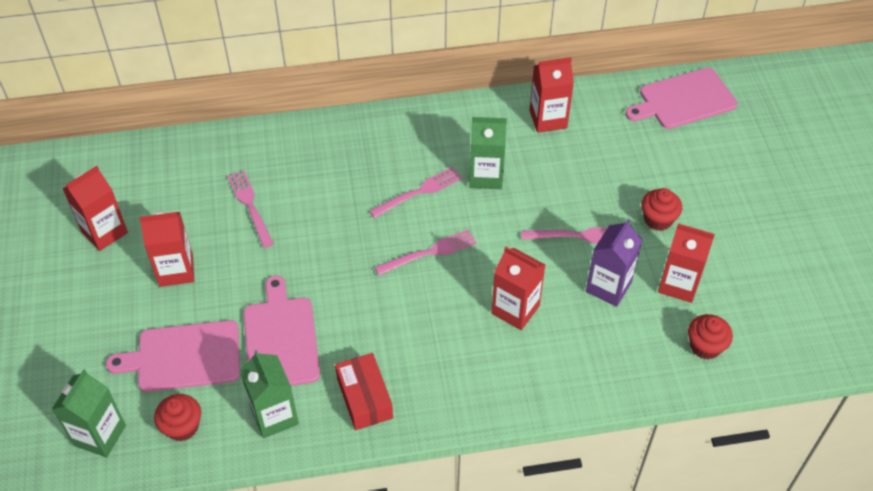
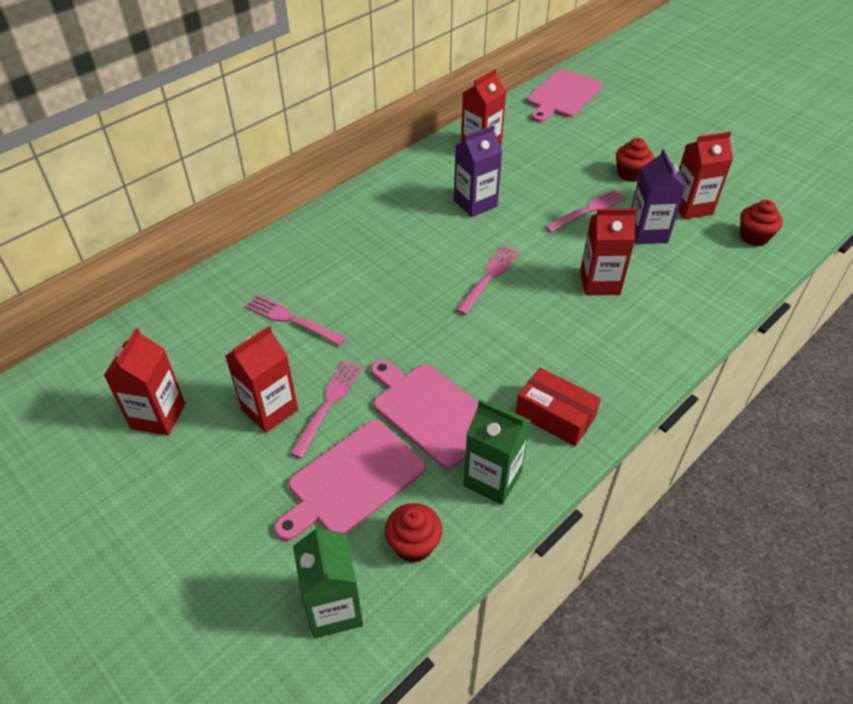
camera: 35 degrees left, 5 degrees down
pink fork [369,167,462,218] -> pink fork moved to [289,360,363,458]
green carton [469,117,507,189] -> purple carton [454,125,503,217]

